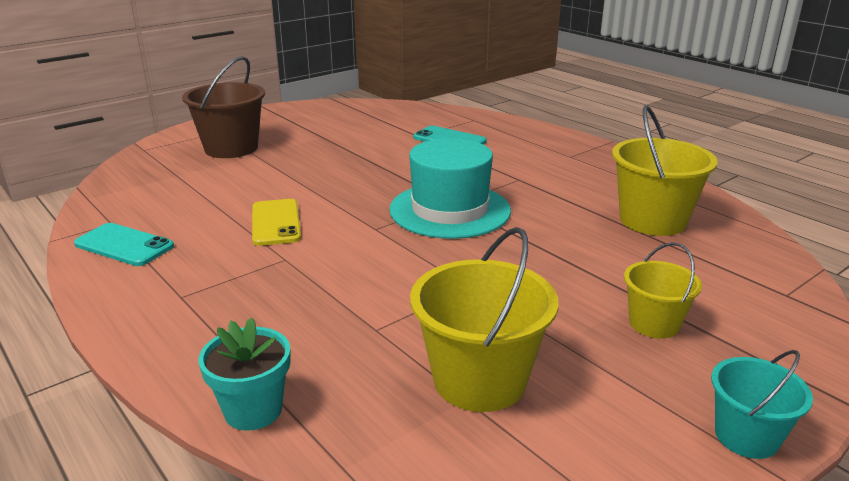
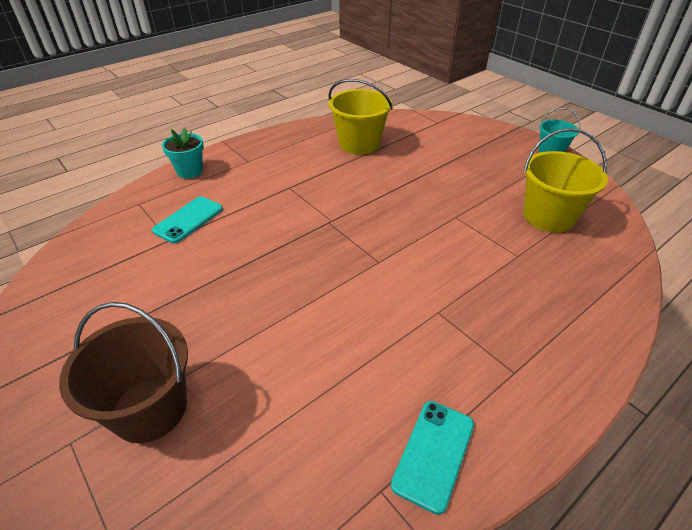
camera: 90 degrees left, 15 degrees up
turquoise flower pot [199,317,291,431] -> turquoise flower pot moved to [162,128,204,179]
yellow phone [252,199,301,246] -> none
turquoise hat [389,138,511,239] -> none
yellow bucket [624,242,702,339] -> none

